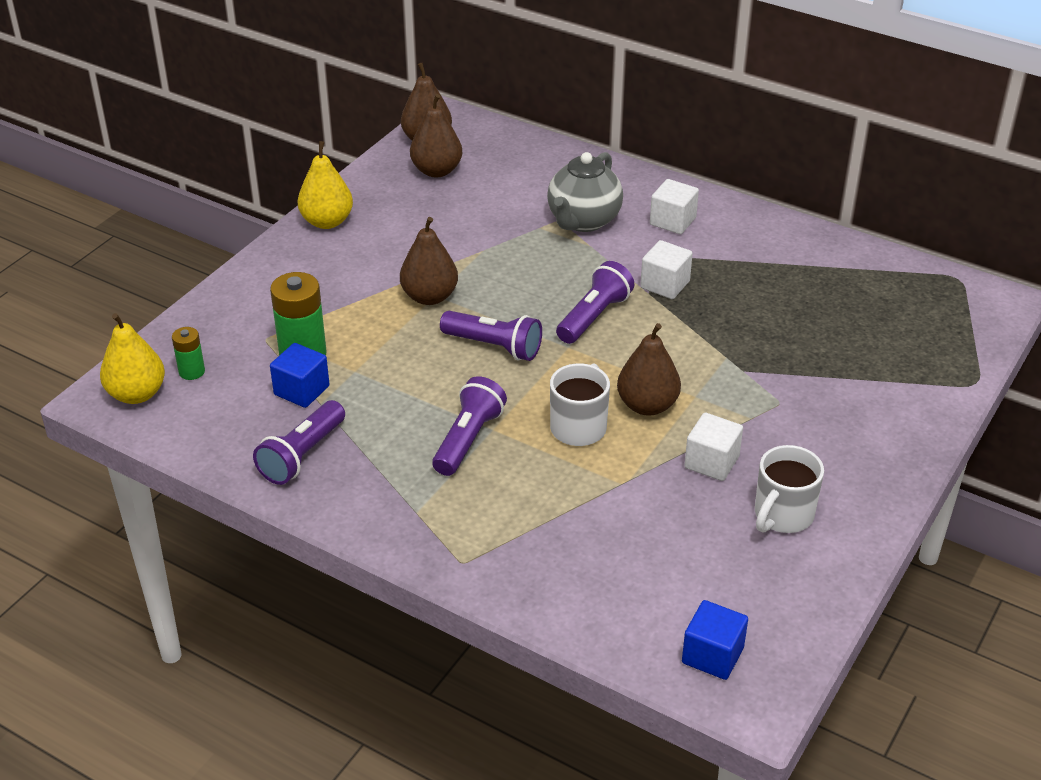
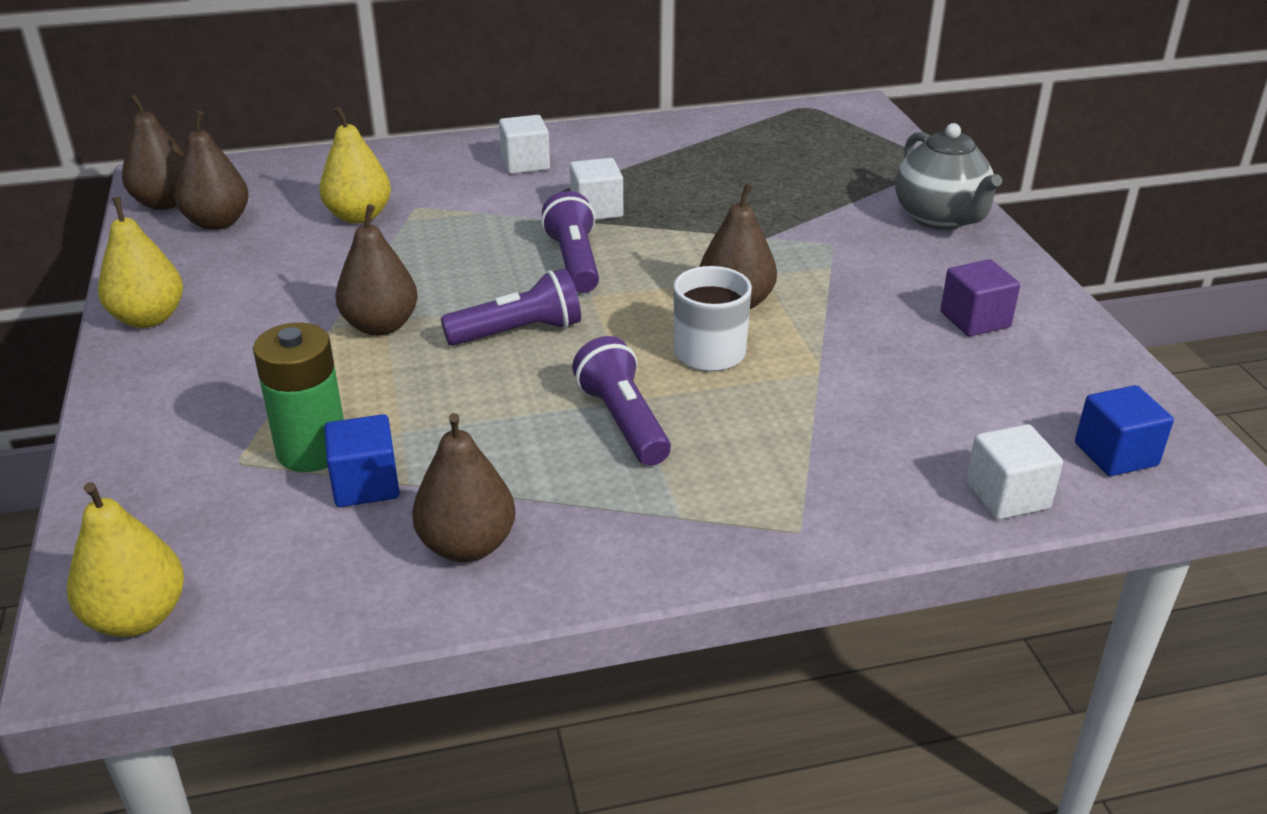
camera: 45 degrees left, 5 degrees down
green battery [172,327,205,380] -> none
purple flashlight [253,400,345,485] -> brown pear [412,413,516,562]
grey teapot [547,152,623,232] -> grey teapot moved to [895,123,1002,230]
white cube [684,413,743,481] -> white cube moved to [966,424,1063,520]
white mug [755,445,824,533] -> purple cube [940,259,1020,336]
none -> yellow pear [319,106,391,224]

